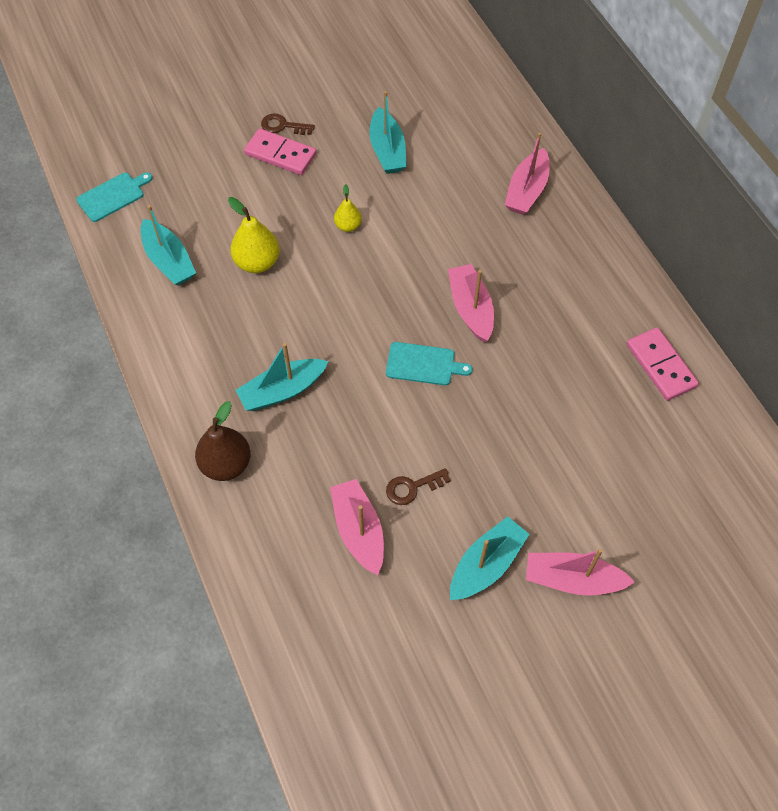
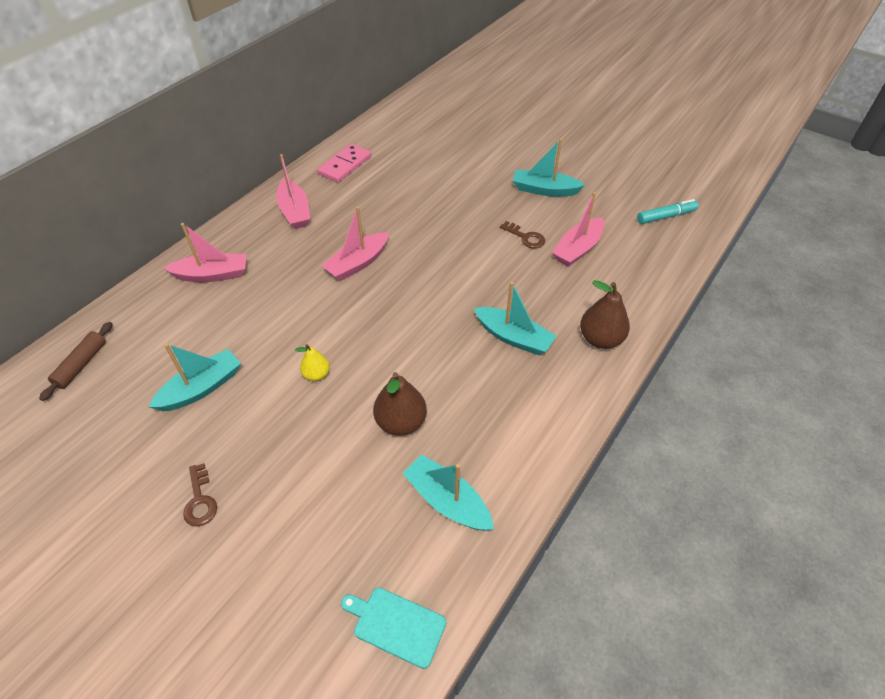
camera: 120 degrees left, 10 degrees down
turquoise boat [141,205,196,286] -> turquoise boat turned 75 degrees counterclockwise [402,454,494,531]
yellow pear [228,197,280,273] -> brown pear [373,372,427,436]
pink domino [244,128,316,175] -> none
turquoise cutting board [386,342,472,385] -> none
pink boat [526,549,634,595] -> pink boat moved to [276,154,310,229]
none -> brown rolling pin [39,322,113,401]
none -> turquoise marker [637,199,699,224]

